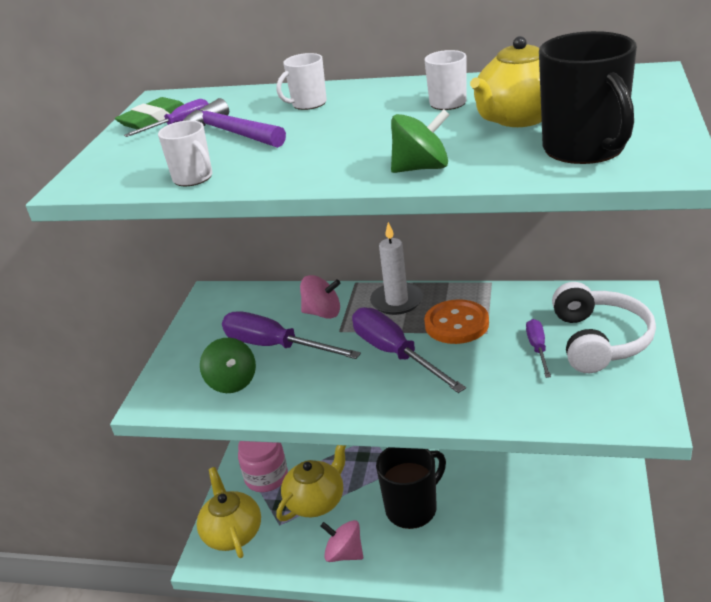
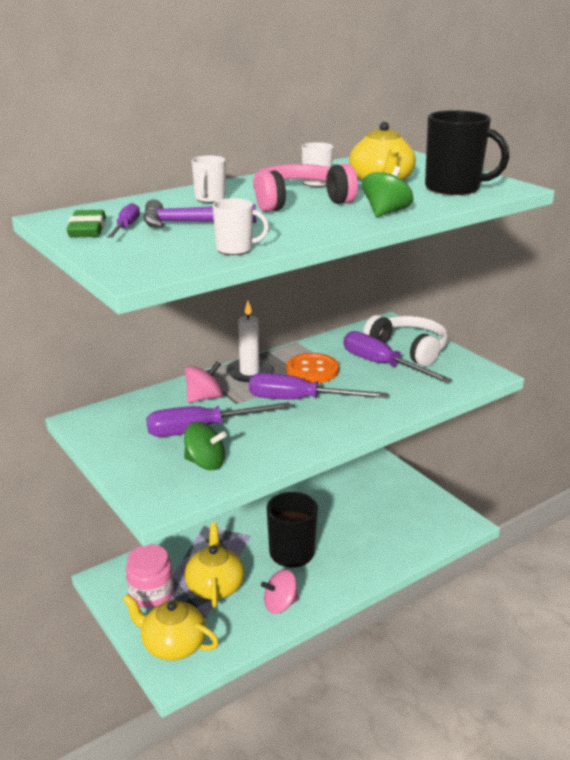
camera: 50 degrees left, 5 degrees down
purple screwdriver [526,319,551,378] -> purple screwdriver [344,331,452,383], size x1.90
none -> pink headphones [253,164,358,212]

